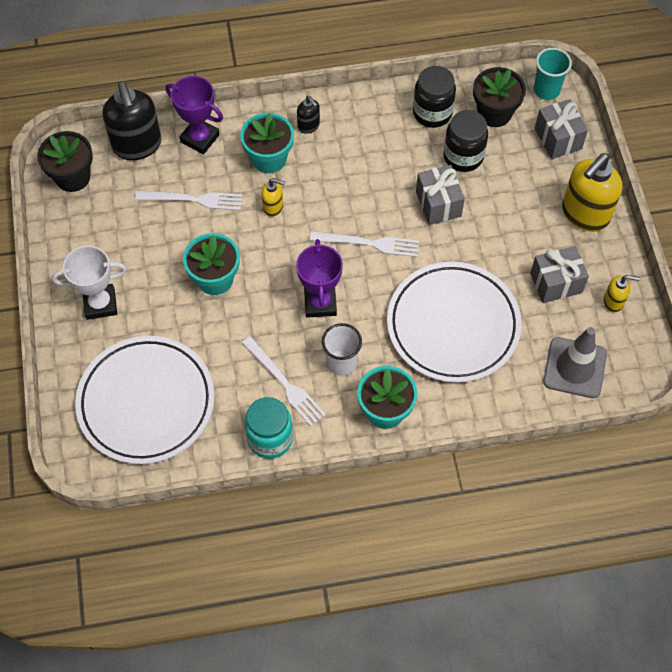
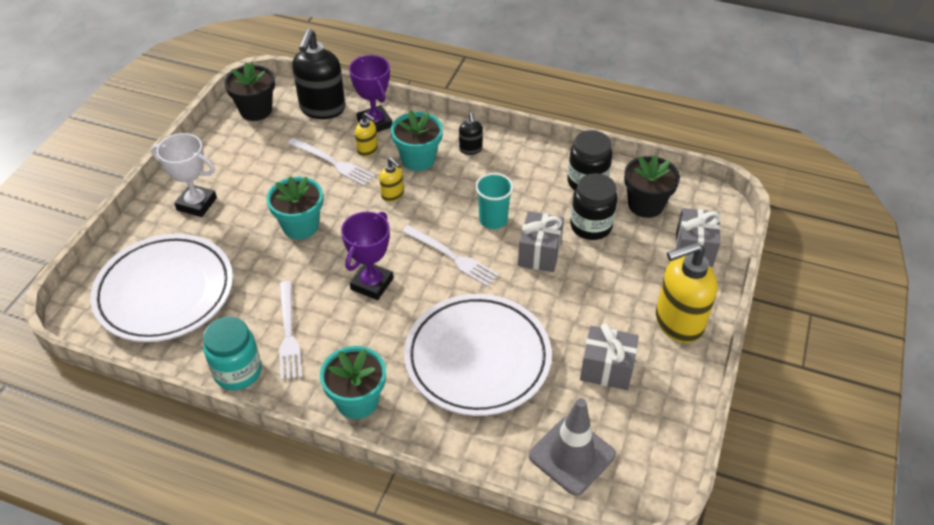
camera: 30 degrees right, 15 degrees down
white cup [322,323,362,376] -> none
turquoise cup [534,48,572,100] -> turquoise cup moved to [475,173,514,229]
yellow soap dispenser [604,275,640,312] -> yellow soap dispenser moved to [355,113,378,157]

